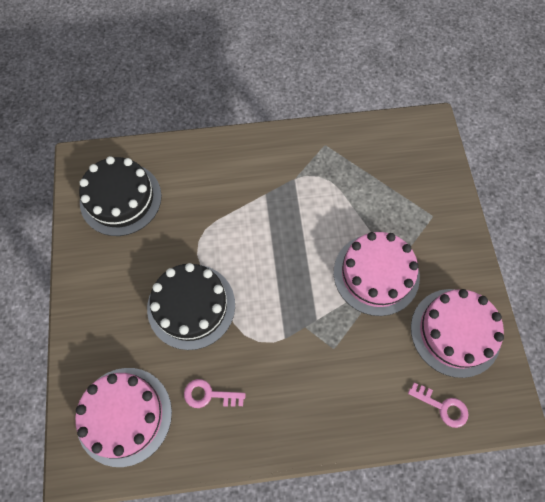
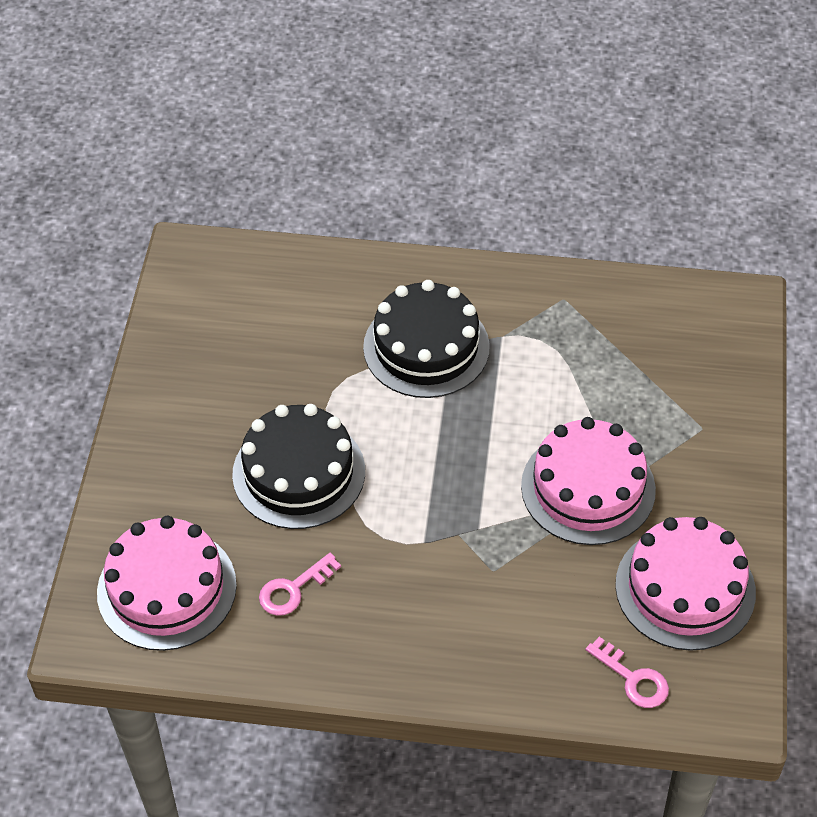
camera: 15 degrees right, 15 degrees down
black cake [79,156,162,236] -> black cake moved to [363,280,490,398]
pink key [184,379,246,408] -> pink key turned 60 degrees counterclockwise [259,553,341,616]

